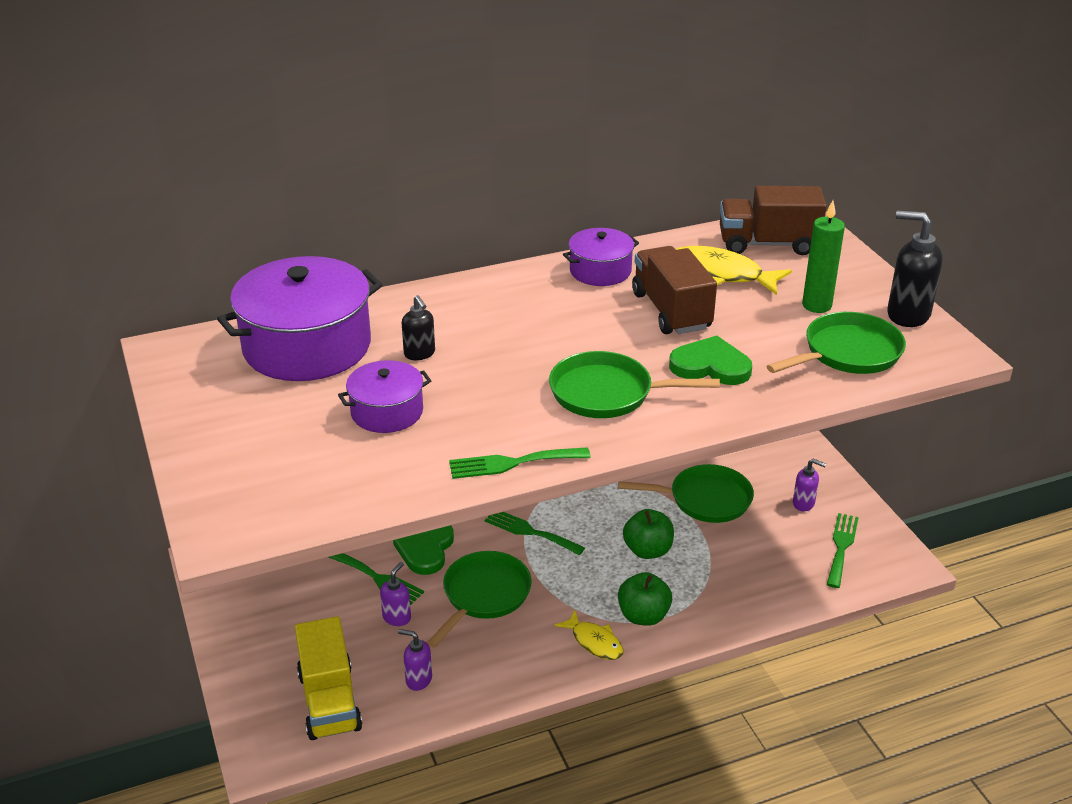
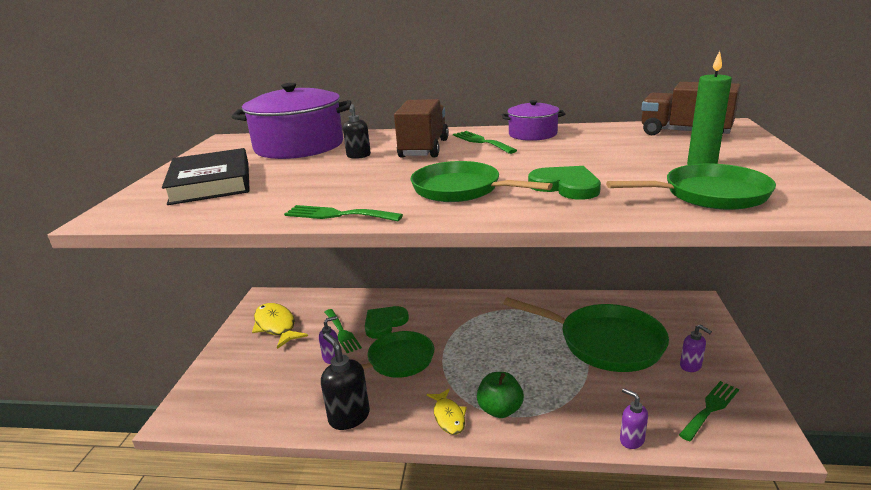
camera: 30 degrees right, 10 degrees down
yellow truck [295,616,362,740] -> none
purple pot [338,360,431,433] -> none
purple soap dispenser [398,629,432,691] -> purple soap dispenser moved to [620,388,648,449]
green fork [485,512,585,555] -> green fork moved to [453,131,517,154]
green pan [618,464,754,523] -> green pan [503,297,669,372], size x1.51
green apple [623,509,674,559] -> none
brown truck [632,246,717,334] -> brown truck moved to [394,99,449,158]
yellow fish [676,246,792,295] -> yellow fish moved to [252,303,308,349]
black soap dispenser [887,210,943,327] -> black soap dispenser moved to [321,333,370,430]
none -> black book [162,148,250,205]

